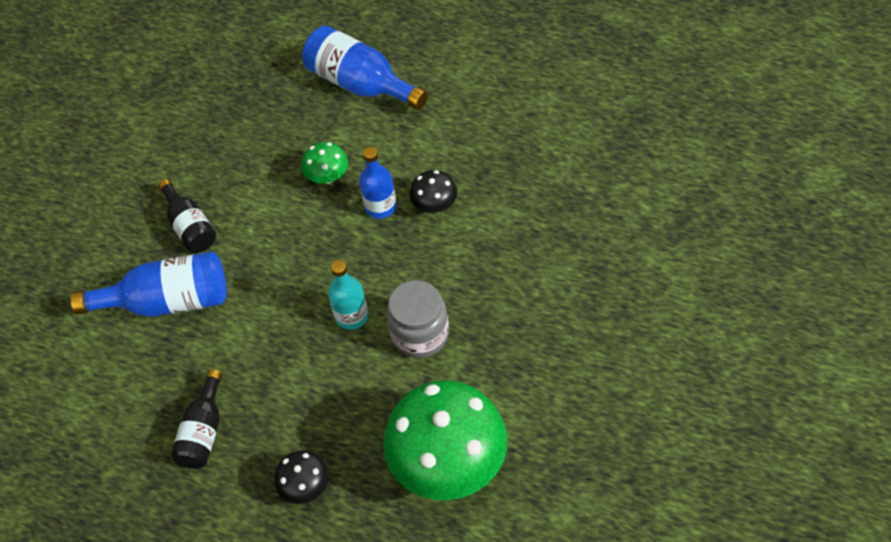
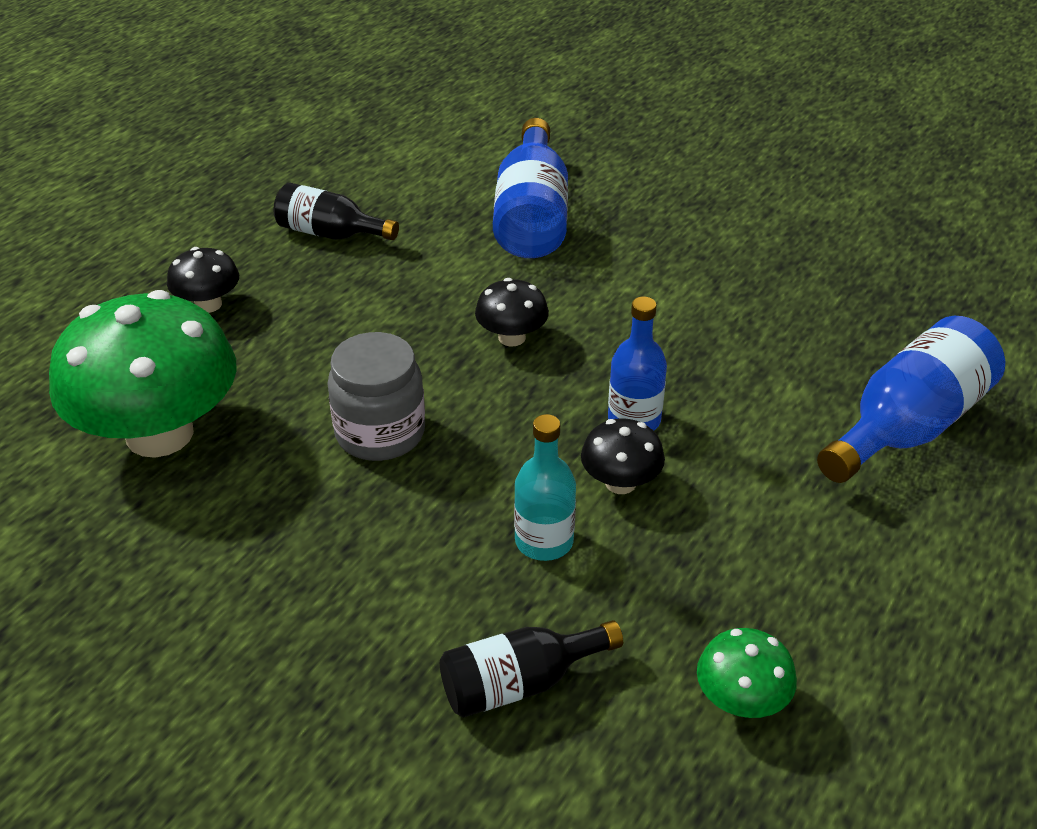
camera: 95 degrees right, 15 degrees down
black bottle [158,179,216,253] -> black bottle moved to [440,620,623,717]
green mushroom [302,142,348,184] -> green mushroom moved to [697,628,797,718]
turquoise bottle [328,260,369,330] -> turquoise bottle moved to [514,414,576,561]
none -> black mushroom [475,278,549,346]

